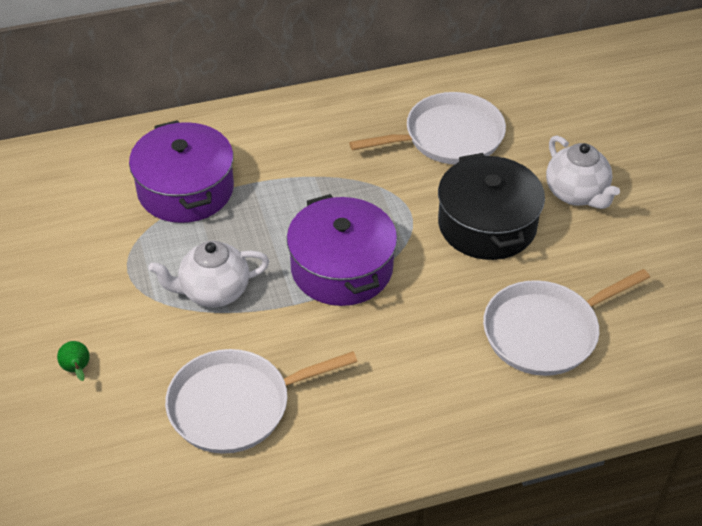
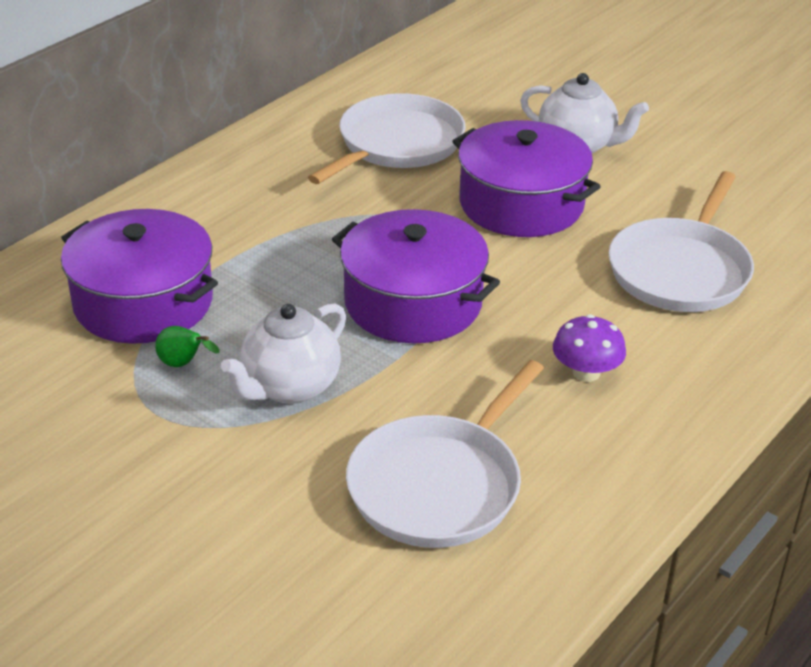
camera: 35 degrees left, 10 degrees down
green pear [57,341,89,381] -> green pear moved to [155,326,220,367]
black pot [438,153,545,260] -> purple pot [452,120,601,237]
none -> purple mushroom [553,314,626,382]

